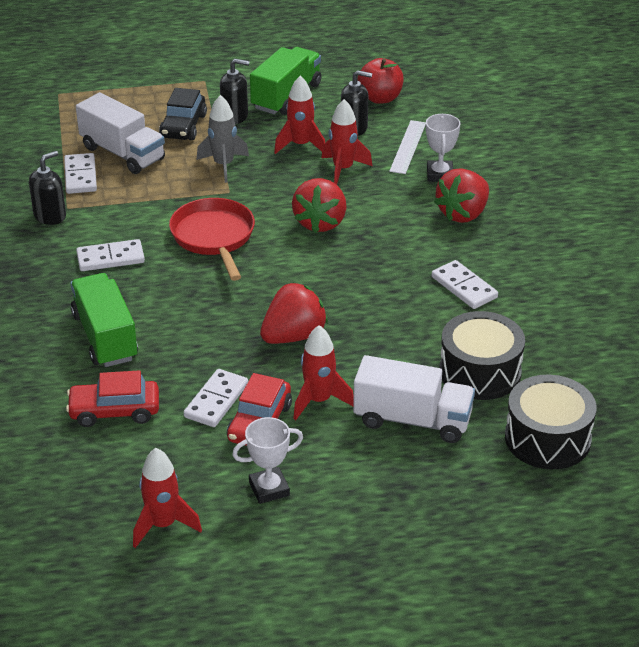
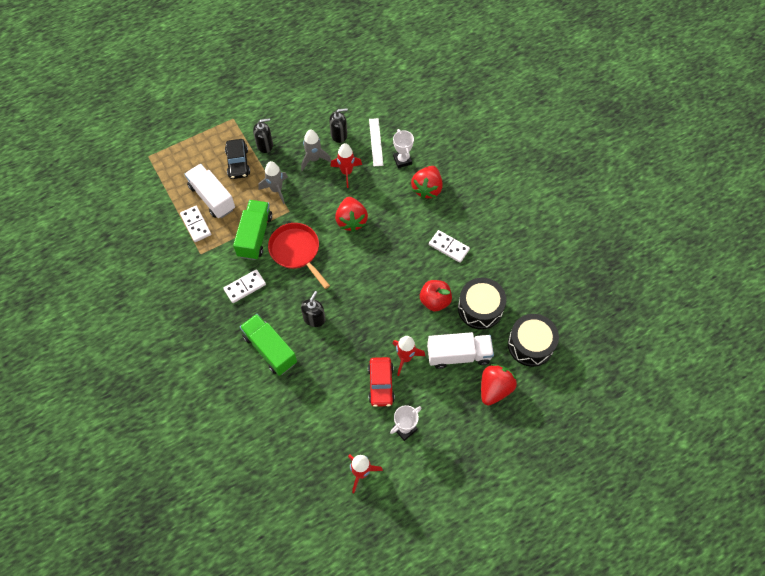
camera: 20 degrees left, 25 degrees up
black soap dispenser [29,151,66,225] -> black soap dispenser moved to [301,291,325,327]
red car [66,370,159,427] -> none
white truck [76,92,165,174] -> white truck turned 150 degrees counterclockwise [184,164,235,218]
white domino [184,369,248,427] -> none
green truck [250,47,321,115] -> green truck moved to [233,200,272,260]
red strawberry [260,283,328,344] -> red strawberry moved to [481,364,517,406]
red rocket [274,76,325,154] -> grey rocket [301,130,332,171]
red apple [357,58,404,104] -> red apple moved to [420,280,452,311]

